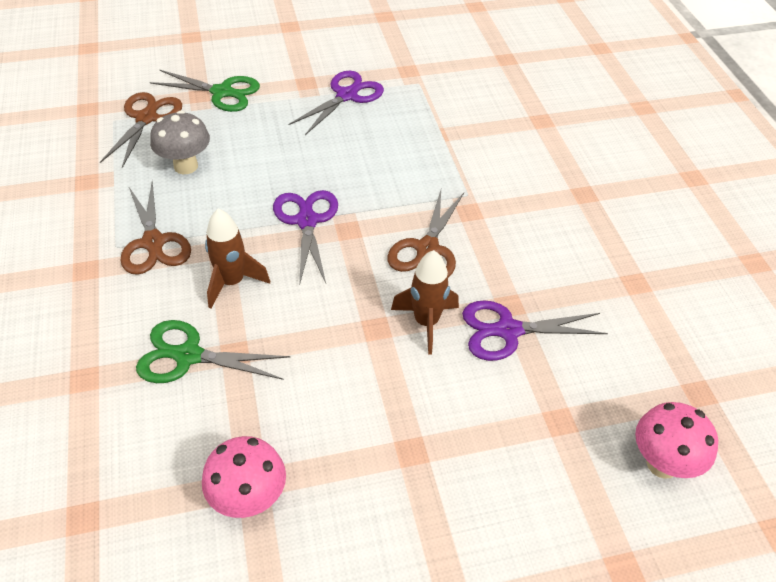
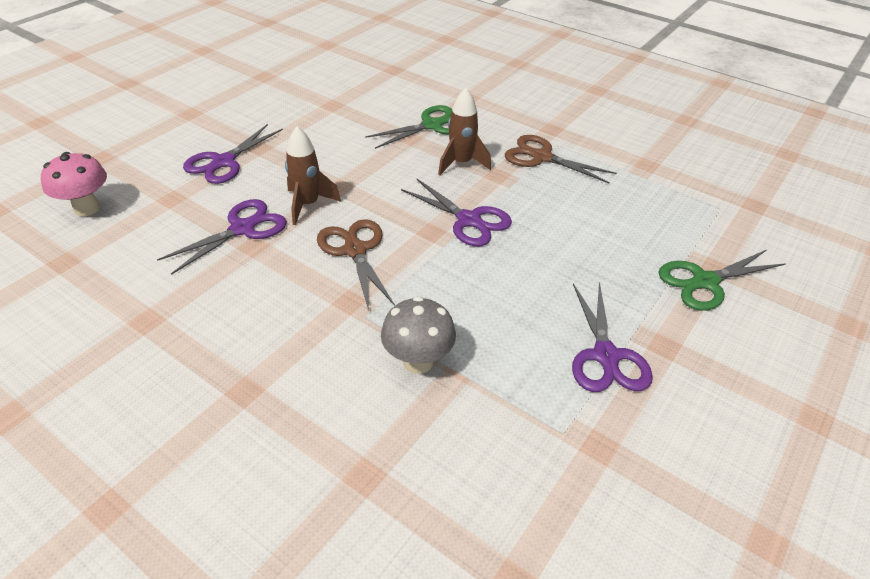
camera: 140 degrees right, 5 degrees down
brown scissors [100,92,182,168] -> none
grey mushroom [150,110,210,174] -> grey mushroom moved to [381,296,456,374]
pink mushroom [202,436,286,518] -> none
none -> purple scissors [183,124,283,184]

